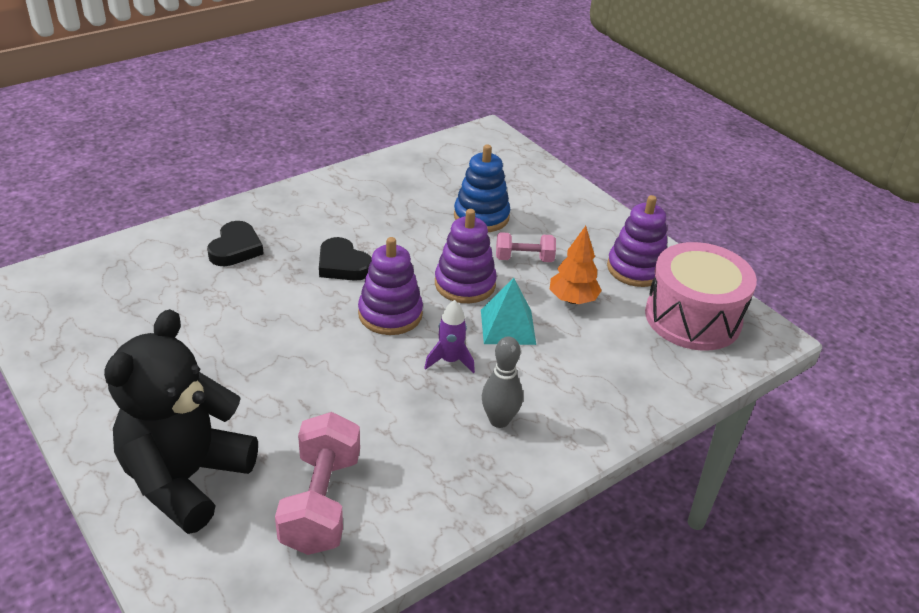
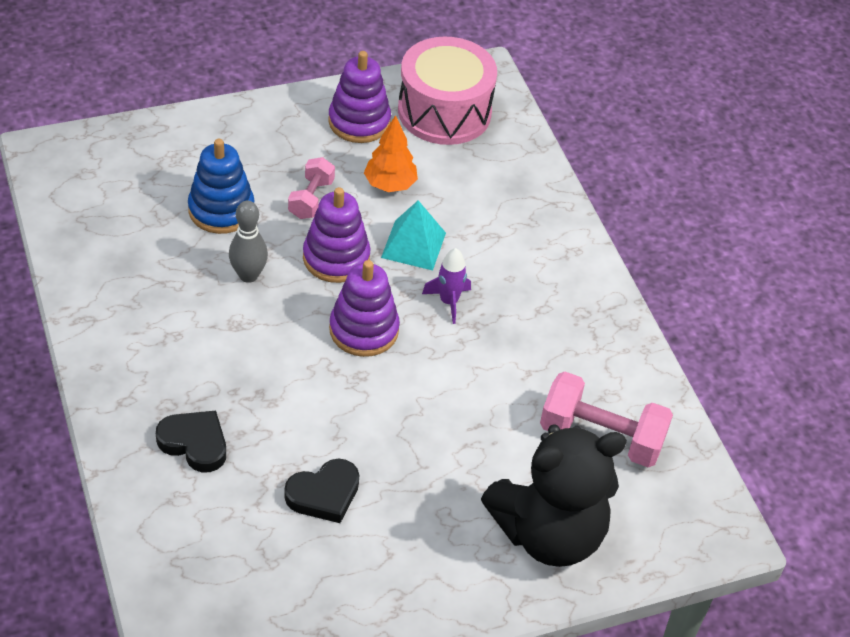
camera: 75 degrees left, 10 degrees up
black teddy bear [104,309,258,534] -> black teddy bear turned 60 degrees counterclockwise [481,424,627,567]
black heart [319,237,372,281] -> black heart moved to [284,459,359,523]
grey bowling pin [482,337,523,428] -> grey bowling pin moved to [229,201,268,283]

